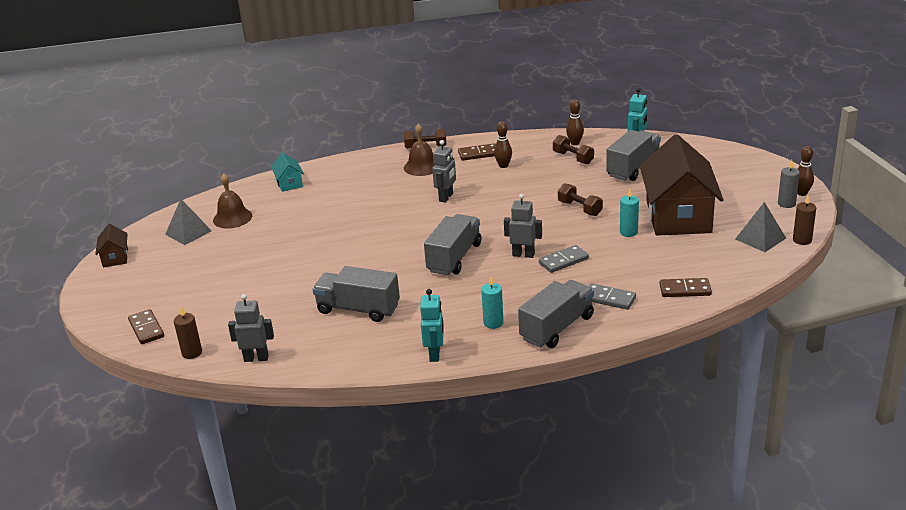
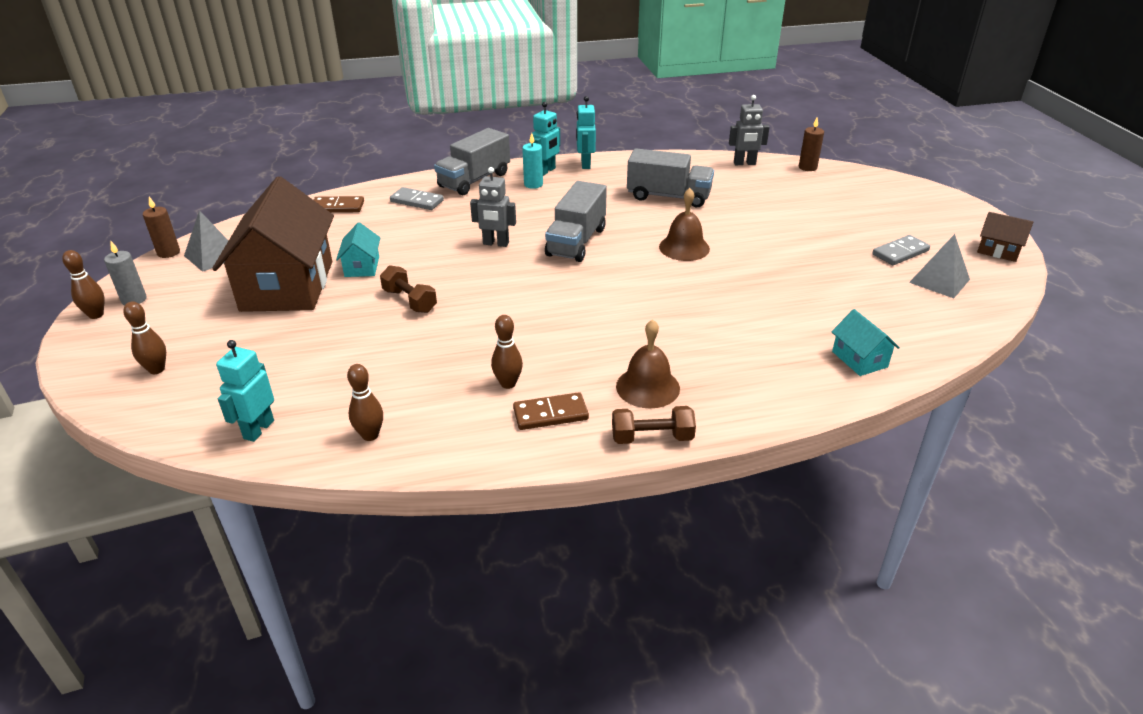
camera: 175 degrees right, 5 degrees up
brown house [95,224,128,267] -> brown house turned 45 degrees counterclockwise [977,212,1033,262]
brown domino [128,309,164,344] -> none
brown bell [213,173,252,229] -> brown bell moved to [659,188,710,261]
grey robot [432,140,456,203] -> none
grey domino [539,245,589,273] -> grey domino moved to [872,235,930,265]
brown dumbbell [553,135,594,164] -> none
grey truck [606,130,661,181] -> none
turquoise candle [620,189,639,237] -> turquoise house [336,222,381,277]
none -> brown bowling pin [123,301,166,374]
none -> turquoise robot [532,102,560,176]

